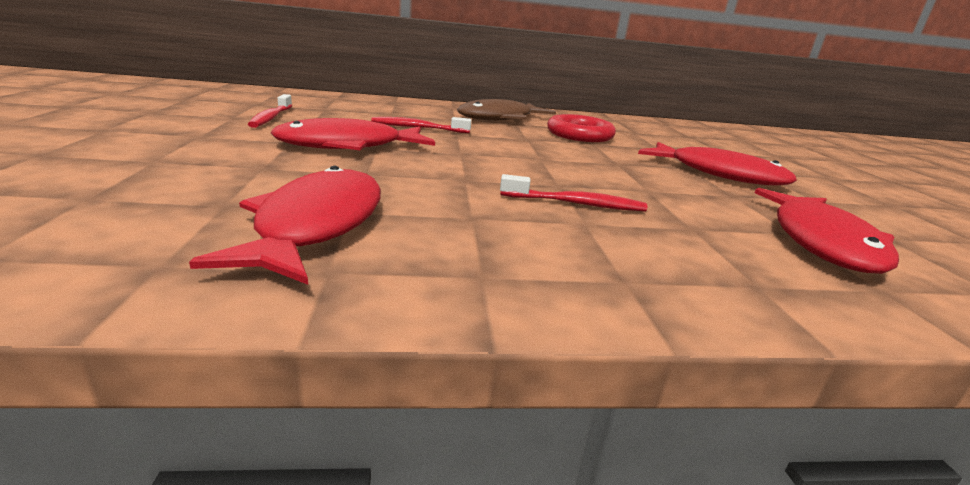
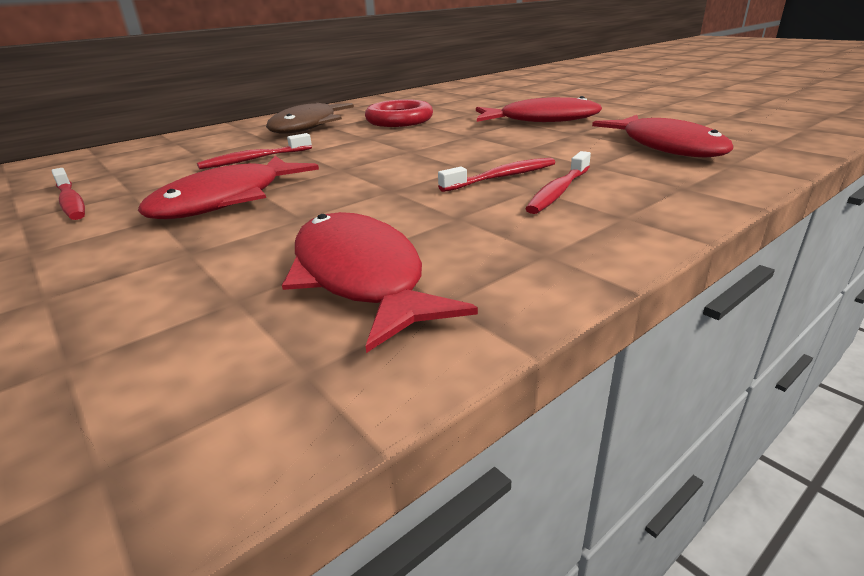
camera: 30 degrees left, 5 degrees up
none -> red toothbrush [525,151,591,214]

